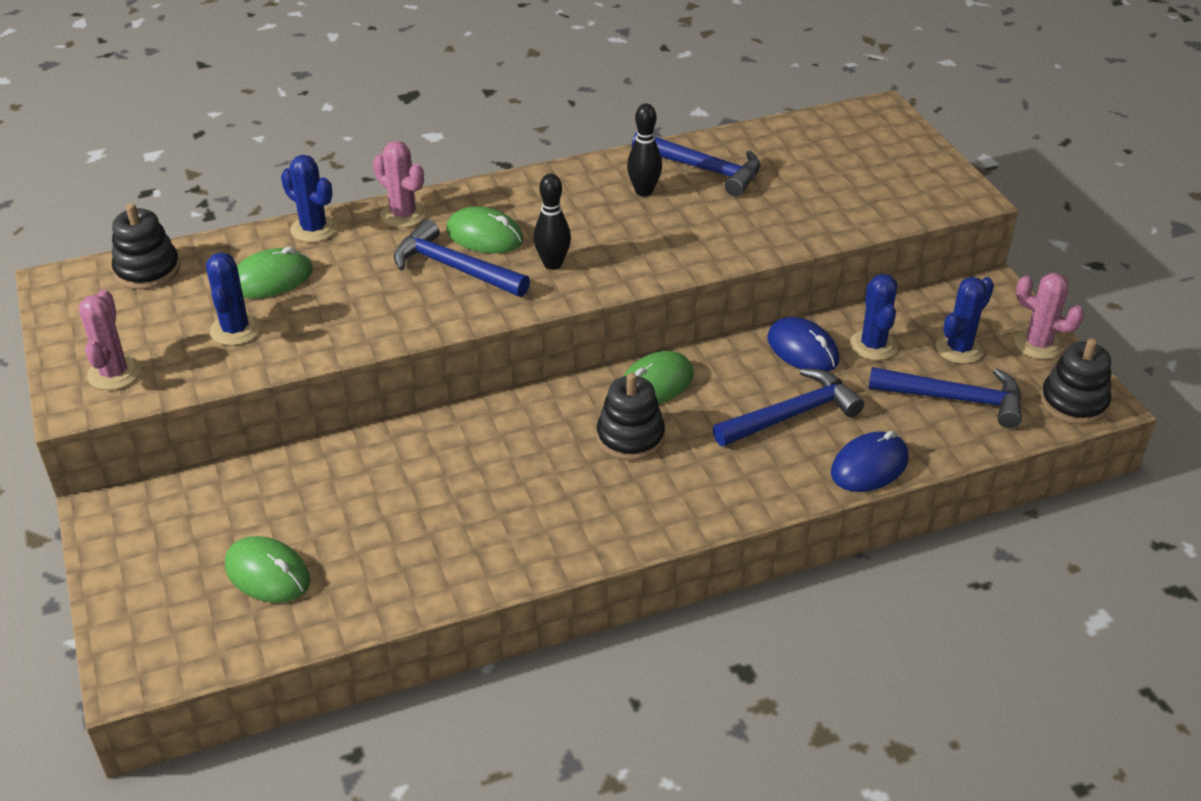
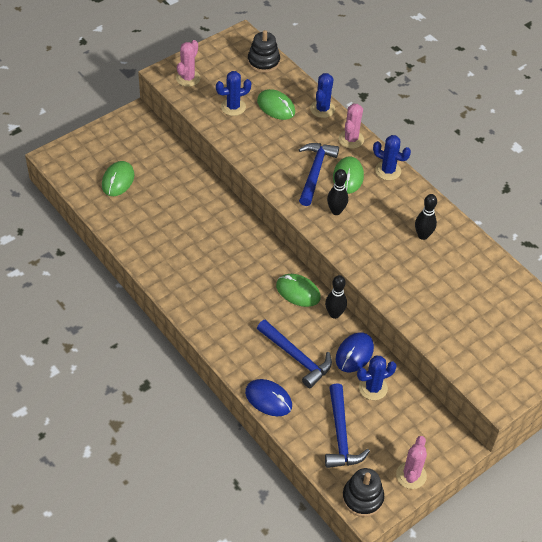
camera: 70 degrees right, 10 degrees up
pink cactus [79,290,141,390] -> pink cactus turned 45 degrees counterclockwise [176,40,201,87]
black stacking toy [597,373,665,461] -> none
blue hammer [632,132,760,197] -> none
blue cactus [936,277,994,364] -> blue cactus moved to [373,135,411,180]
none -> black bowling pin [325,275,347,319]

